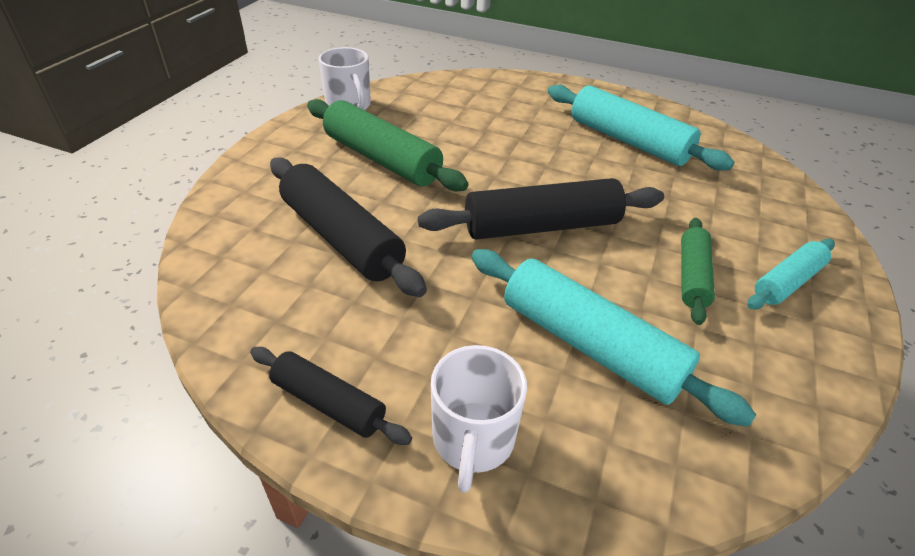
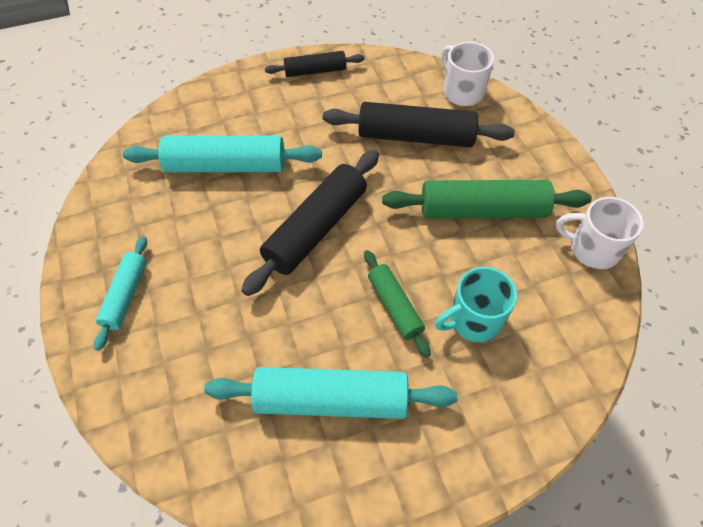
camera: 140 degrees right, 15 degrees up
white mug [431,345,527,493] -> white mug moved to [442,42,494,106]
green rolling pin [681,218,715,325] -> green rolling pin moved to [364,250,431,358]
none -> turquoise mug [435,267,517,342]

